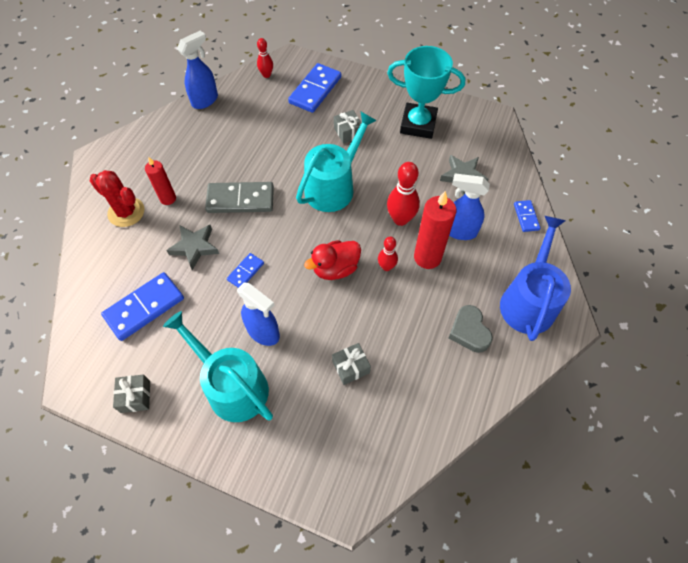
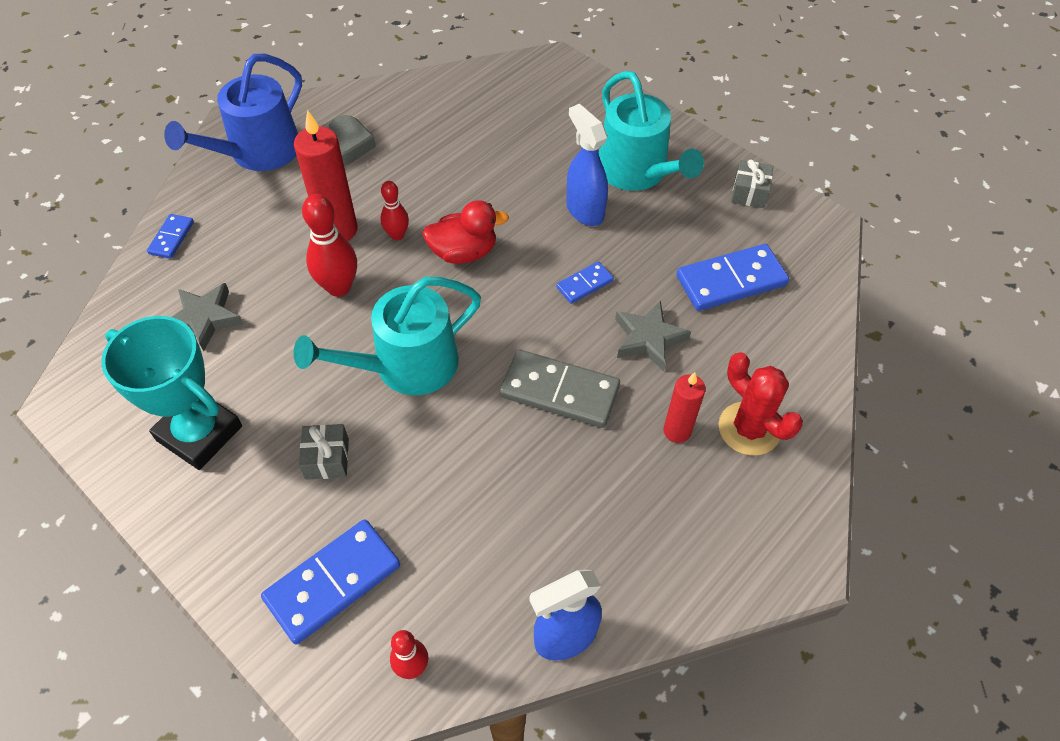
camera: 160 degrees left, 5 degrees down
grey gift [332,343,371,385] -> none
blue spray bottle [449,174,490,240] -> none

